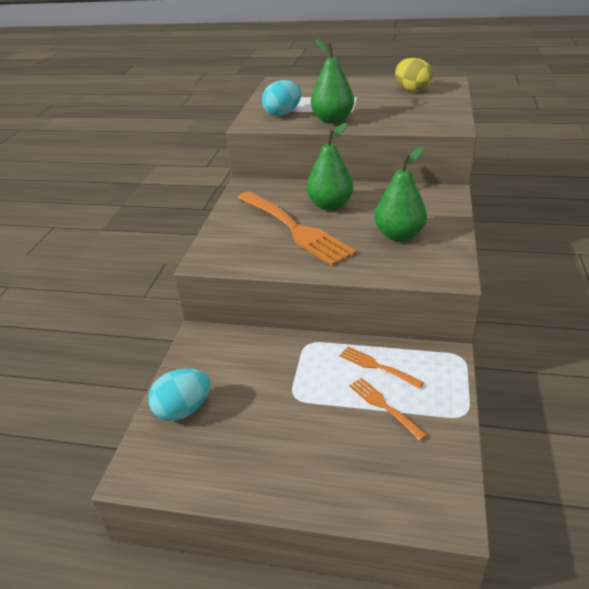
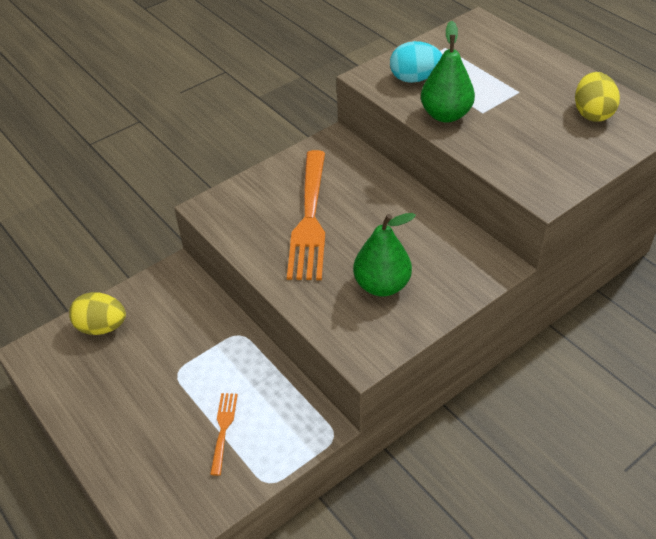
camera: 40 degrees right, 10 degrees up
turquoise egg [148,368,211,421] -> yellow egg [69,292,126,335]
green pear [307,123,353,211] -> none
orange fork [340,346,424,389] -> none

